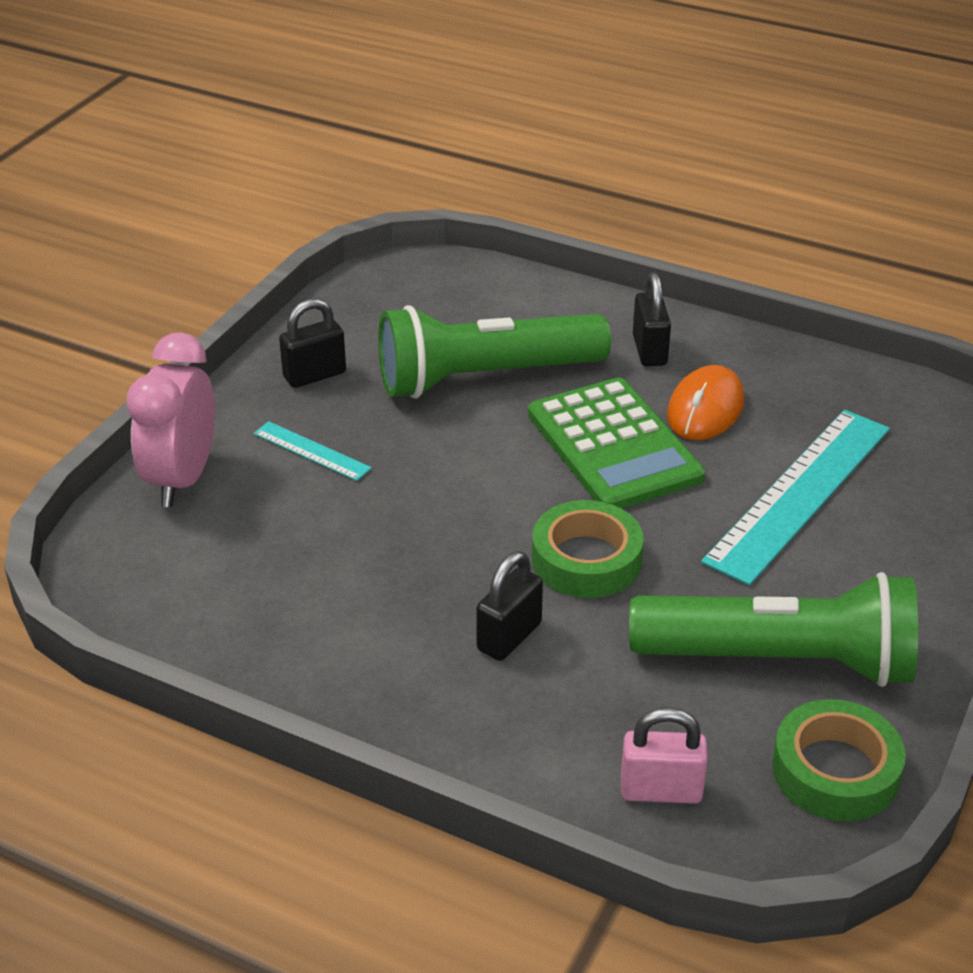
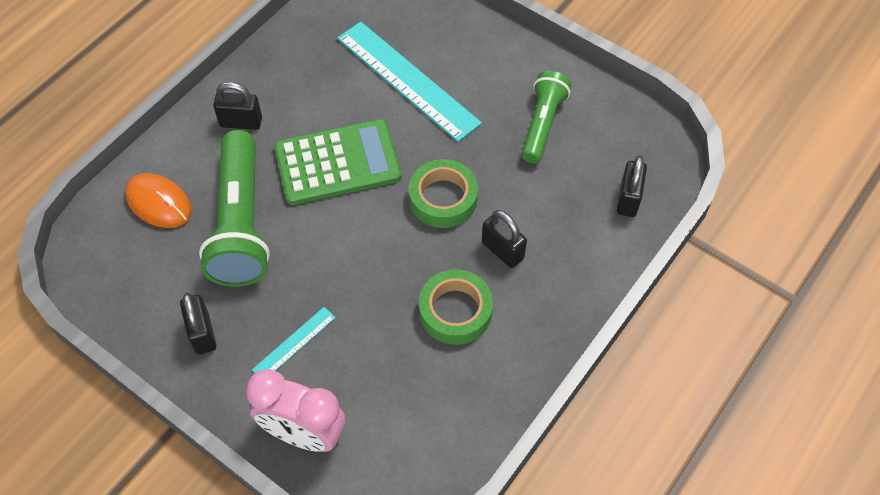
camera: 80 degrees left, 20 degrees up
pink padlock [621,707,708,804] -> black padlock [617,156,647,217]
green flashlight [629,572,918,687] -> green flashlight [522,71,571,163], size x0.61
orange mouse [667,365,744,440] -> orange mouse moved to [125,173,192,228]
green tape [772,699,906,821] -> green tape moved to [419,269,493,345]

